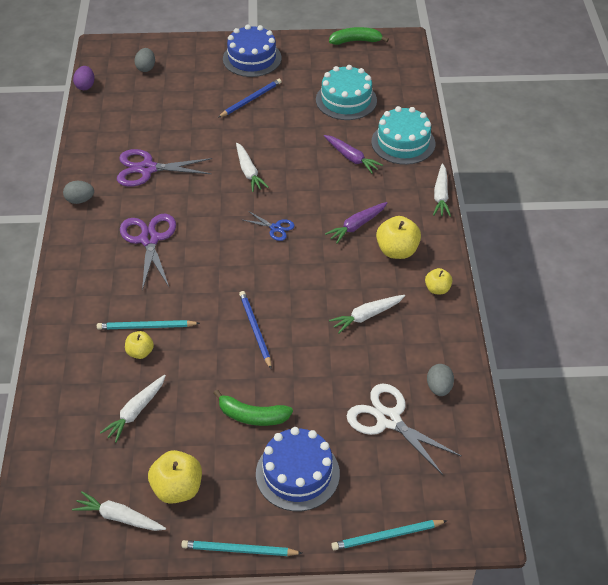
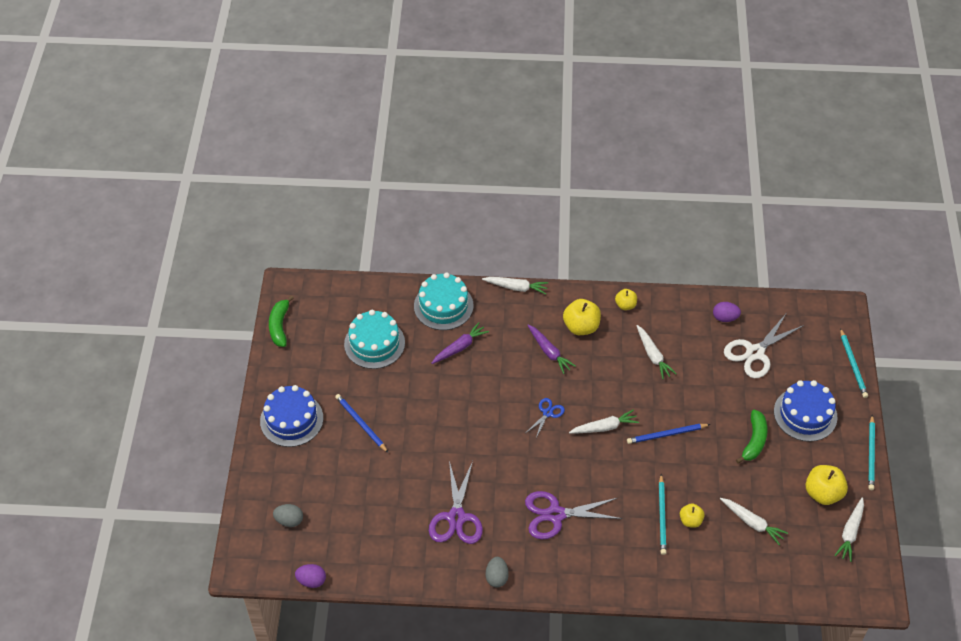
camera: 85 degrees left, 5 degrees up
white carrot [236,143,269,192] -> white carrot moved to [569,409,639,434]
grey egg [427,364,454,396] -> purple egg [713,302,741,322]

